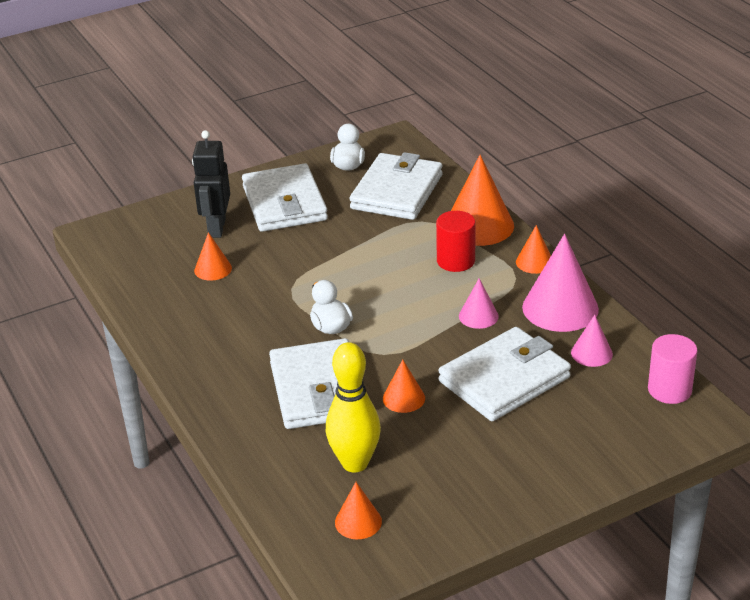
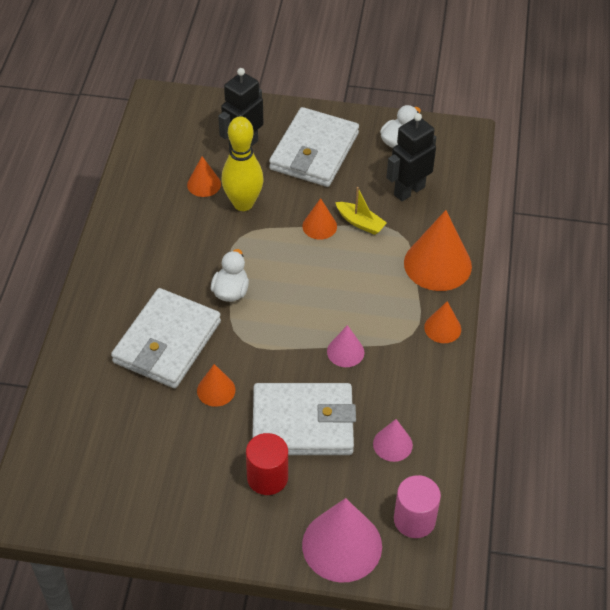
camera: 35 degrees right, 15 degrees up
yellow bowling pin [326,342,381,472] -> yellow bowling pin moved to [221,116,264,211]
orange cone [335,482,382,539] -> orange cone moved to [302,198,337,240]
white wallet [349,152,443,220] -> black robot [386,113,436,201]
red cylinder [436,211,476,272] -> red cylinder moved to [246,433,288,495]
pink cone [522,234,599,332] -> pink cone moved to [302,498,382,583]
none -> yellow boat [335,187,387,235]

